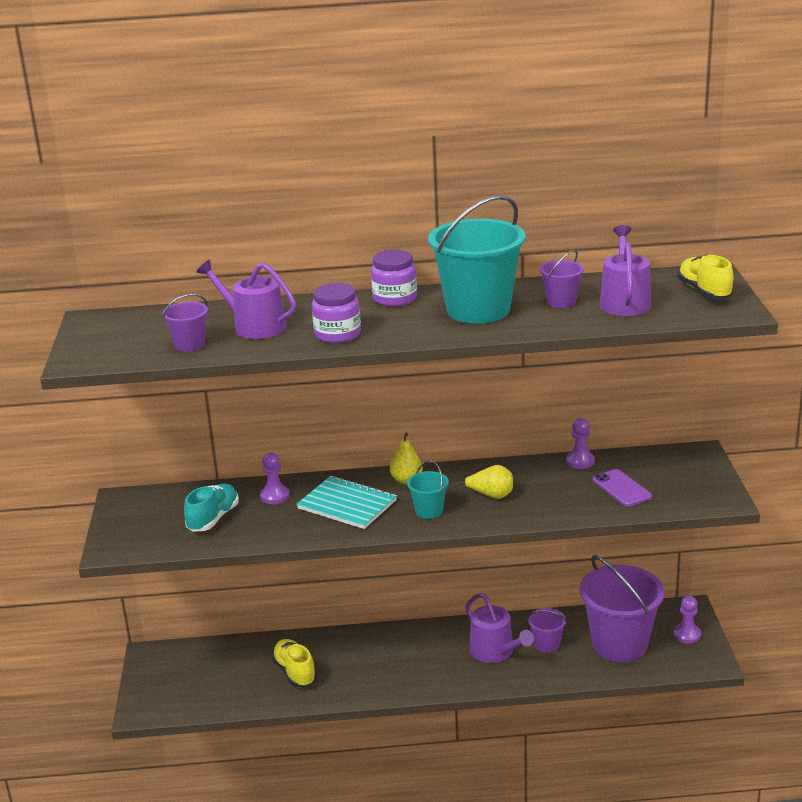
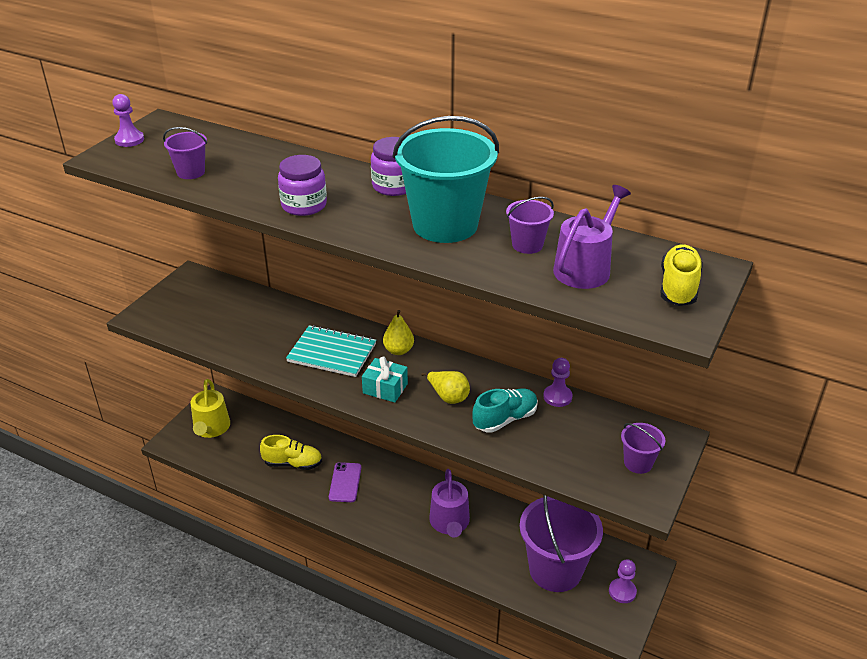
camera: 30 degrees right, 10 degrees up
turquoise shoe [184,484,239,532] -> turquoise shoe moved to [472,388,538,433]
purple watering can [196,260,296,339] -> none
purple pawn [260,453,290,504] -> purple pawn moved to [112,94,144,147]
yellow shoe [272,639,317,687] -> yellow shoe turned 90 degrees clockwise [260,435,322,470]
turquoise notebook [297,476,397,529] -> turquoise notebook turned 45 degrees counterclockwise [286,325,376,377]
turquoise bucket [407,460,449,519] -> turquoise gift [362,356,408,403]
purple bucket [528,608,567,653] -> purple bucket moved to [621,423,665,474]
purple phone [593,469,652,507] -> purple phone moved to [329,462,361,502]
none -> yellow watering can [191,379,230,438]

